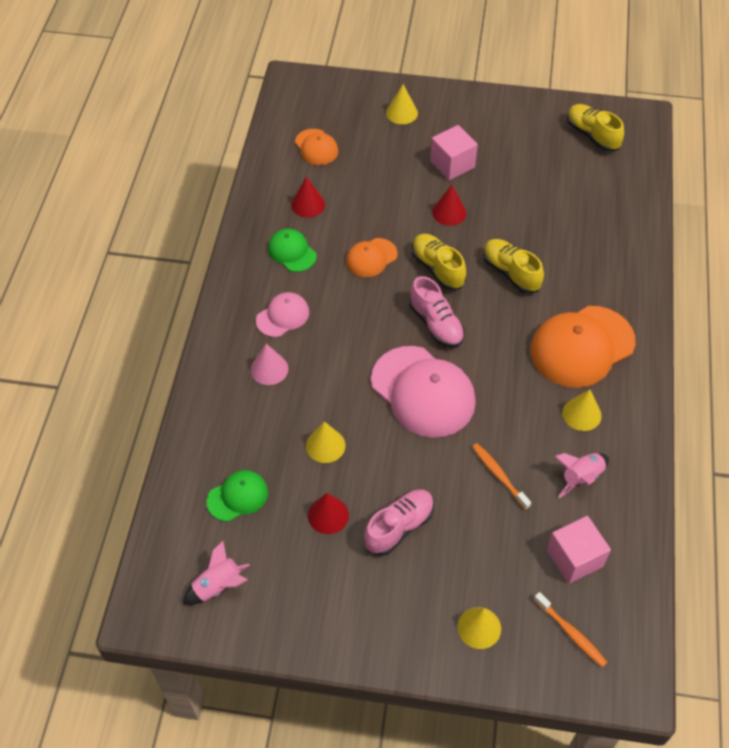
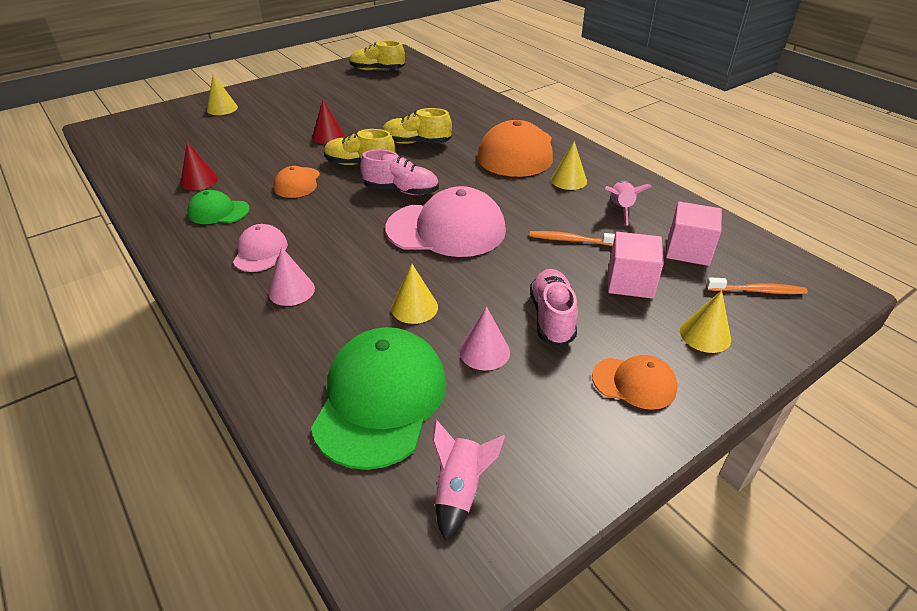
camera: 45 degrees left, 15 degrees down
green cap [207,470,268,522] -> green cap [311,327,447,470], size x1.92
orange cap [295,129,338,165] -> orange cap moved to [592,355,678,410]
red cone [308,493,349,534] -> pink cone [459,307,510,371]
pink cube [430,125,478,180] -> pink cube moved to [608,232,664,299]

